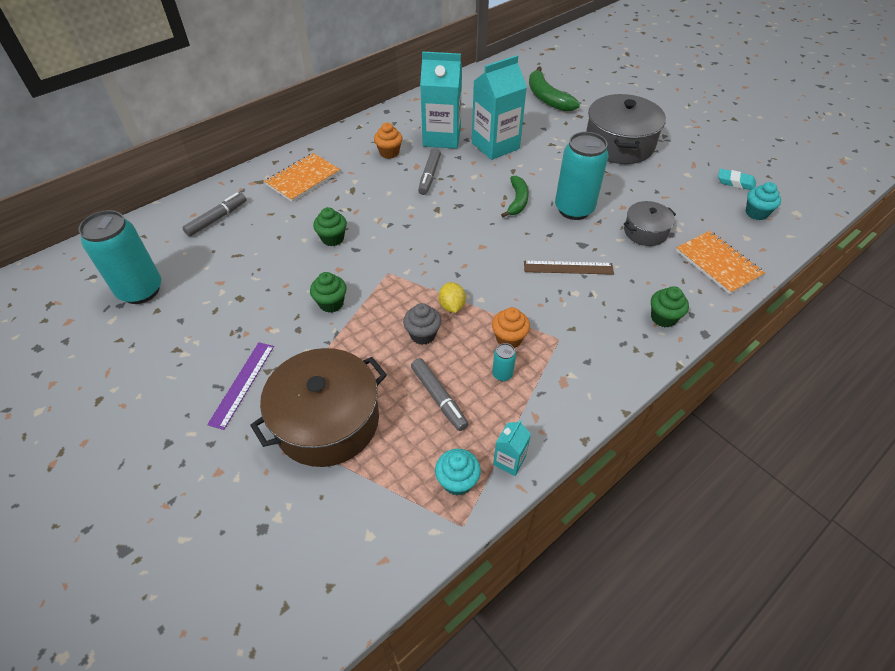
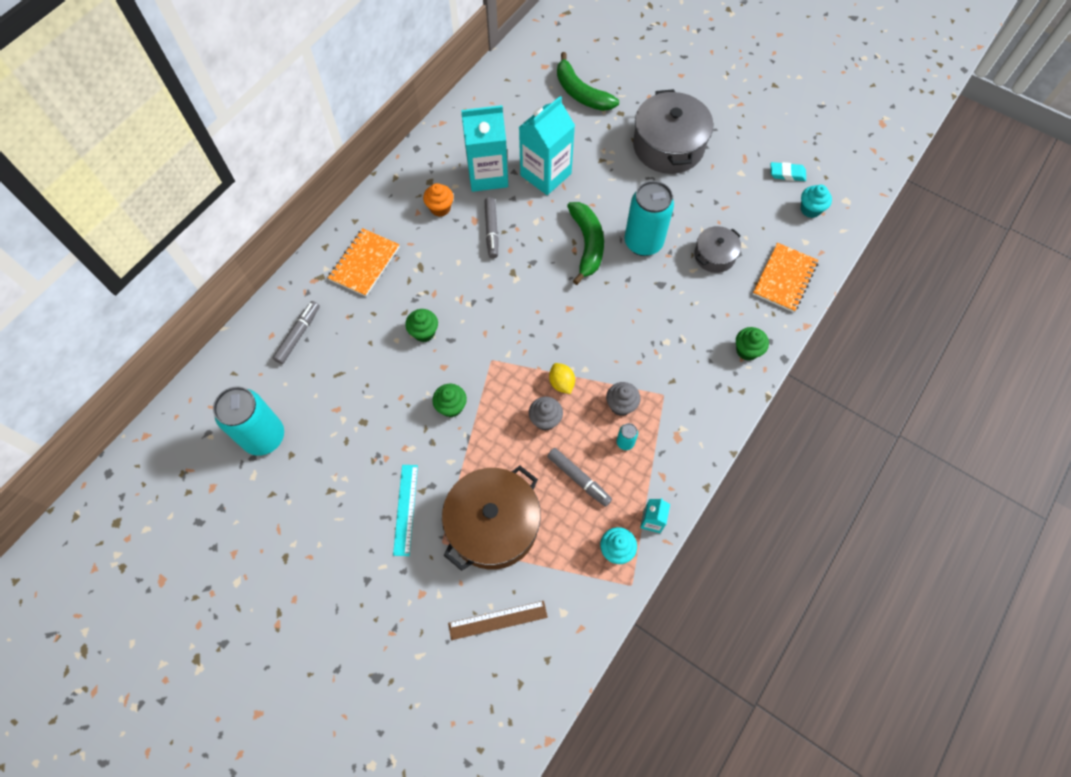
camera: 15 degrees left, 15 degrees up
purple ruler [207,342,274,430] -> turquoise ruler [393,465,418,556]
orange cupcake [492,307,530,348] -> grey cupcake [606,382,640,416]
green banana [501,176,529,218] -> green banana [567,202,604,285], size x1.52
brown ruler [524,261,614,275] -> brown ruler moved to [448,601,548,640]
orange notebook [676,231,765,294] -> orange notebook turned 75 degrees clockwise [753,243,818,312]

